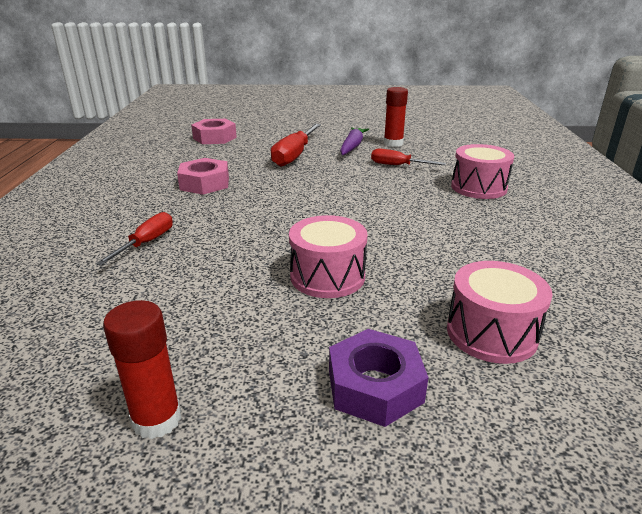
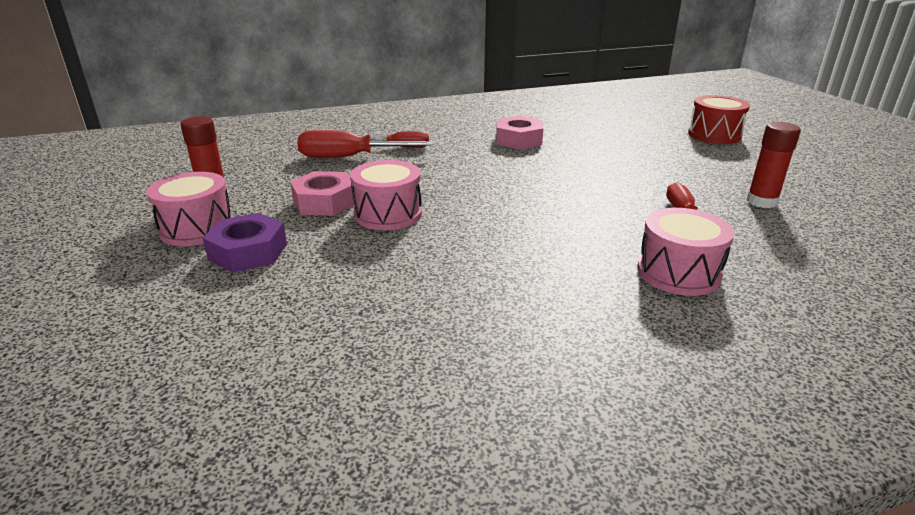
camera: 70 degrees right, 0 degrees up
pink nut [191,119,237,144] -> pink nut moved to [290,171,354,216]
red screwdriver [271,124,321,167] -> red screwdriver moved to [297,130,433,158]
purple carrot [340,127,369,155] -> none
pink drum [447,261,552,364] -> pink drum moved to [146,172,233,246]
none -> red drum [688,95,750,144]

